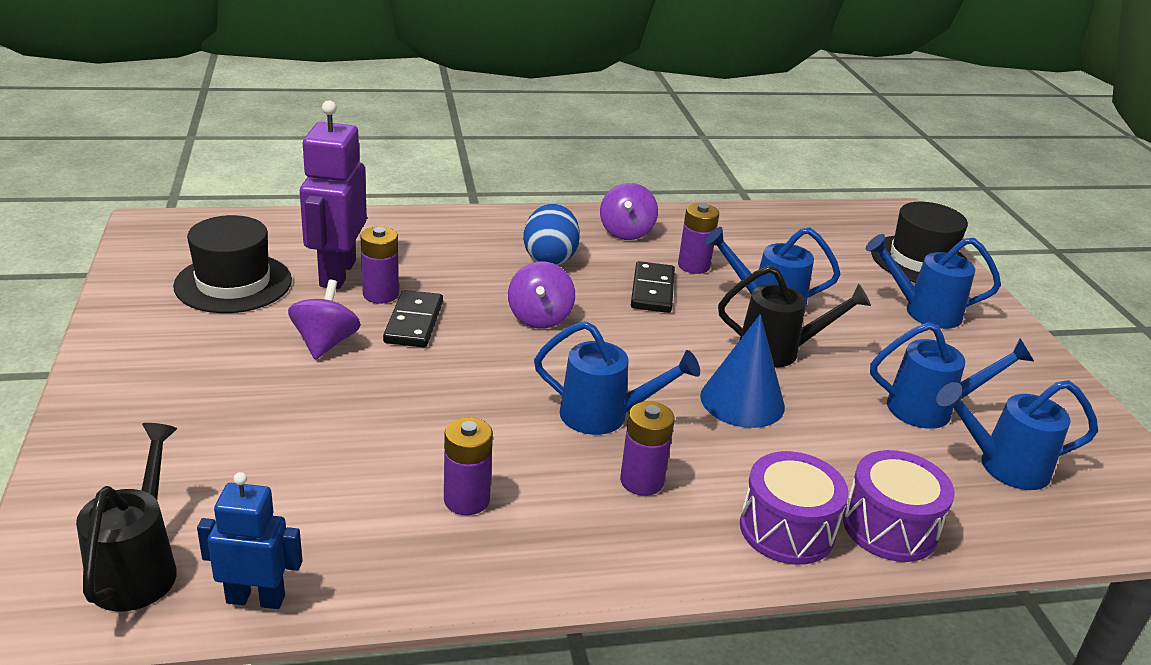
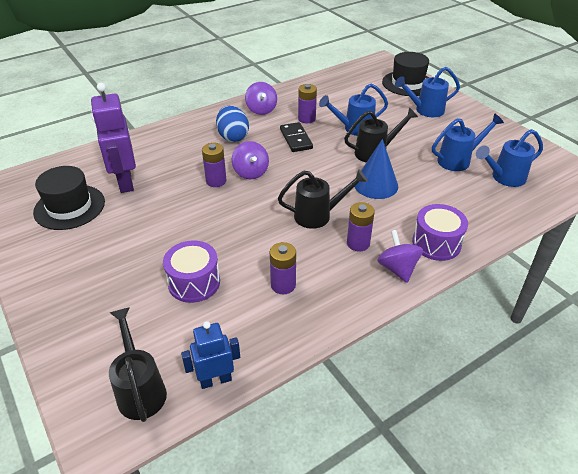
camera: 20 degrees left, 10 degrees up
purple spinning top [288,280,361,360] -> purple spinning top moved to [377,230,423,283]
purple battery [361,226,399,303] -> purple battery moved to [202,143,226,187]
black domino [383,290,443,347] -> none
blue watering can [534,321,700,435] -> black watering can [278,169,368,229]
purple drum [843,450,955,562] -> purple drum moved to [163,241,220,303]

